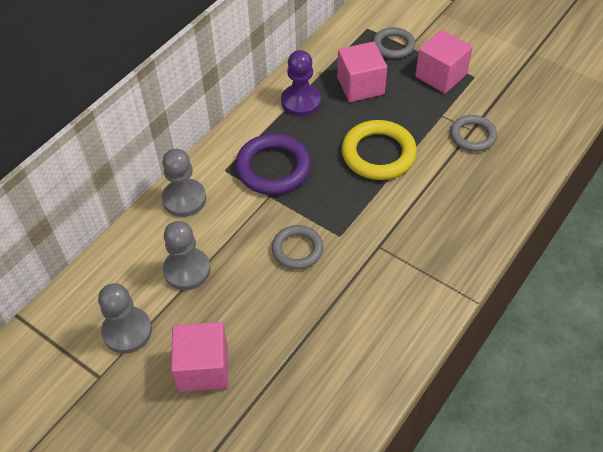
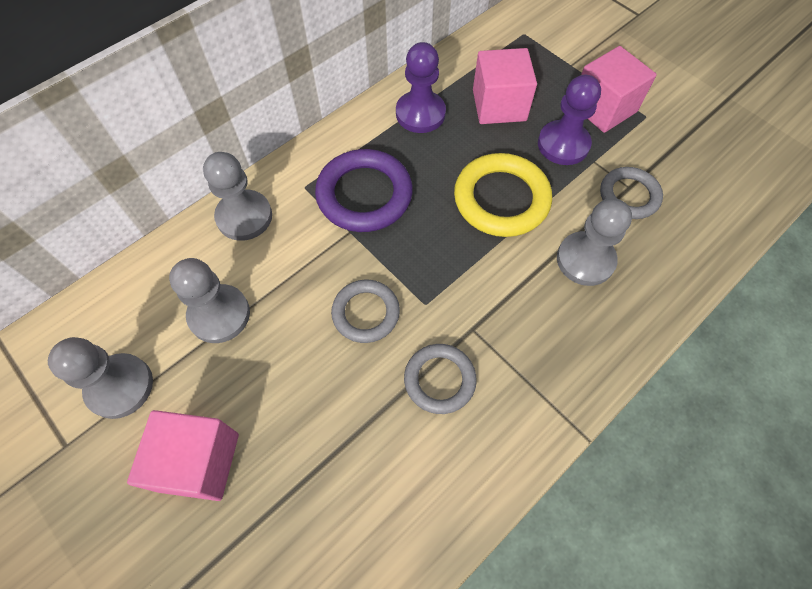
camera: 10 degrees right, 10 degrees up
grey ring [373,27,415,59] -> grey ring moved to [404,344,477,414]
none -> purple pawn [538,75,601,165]
none -> grey pawn [557,198,632,286]

